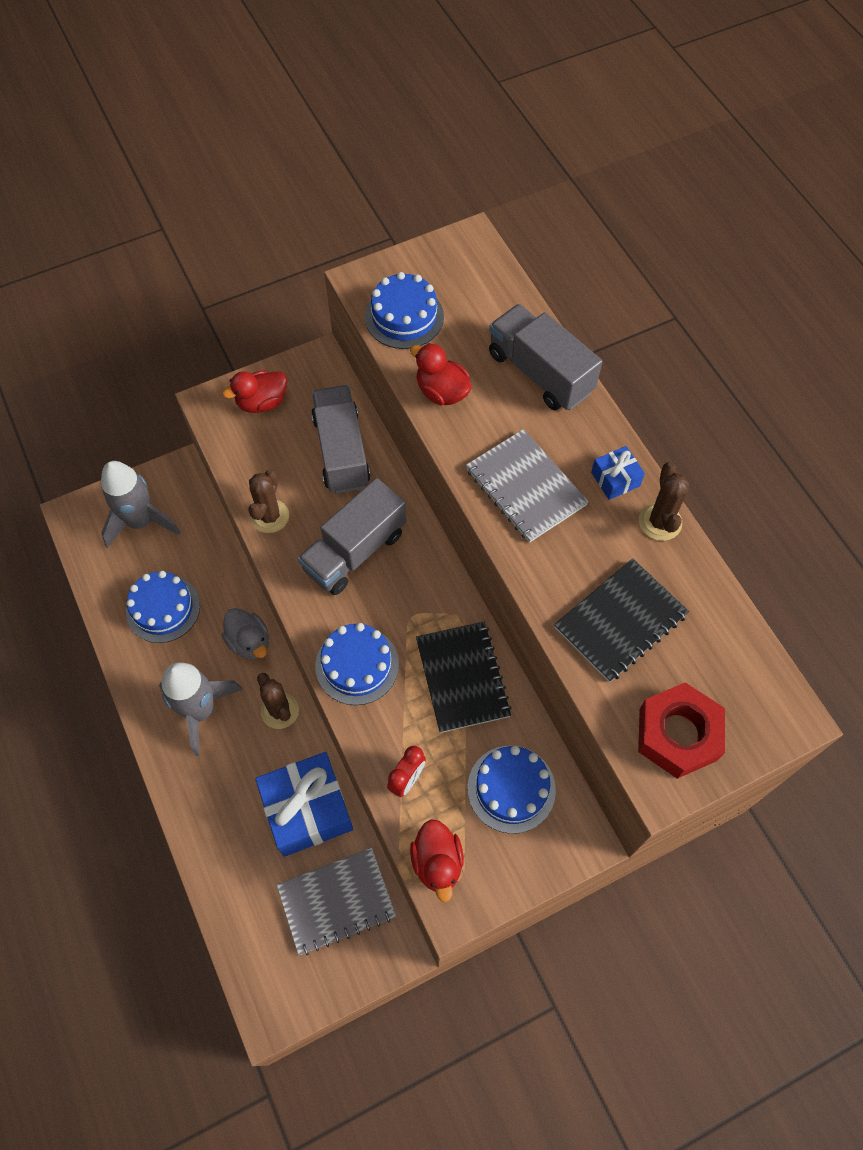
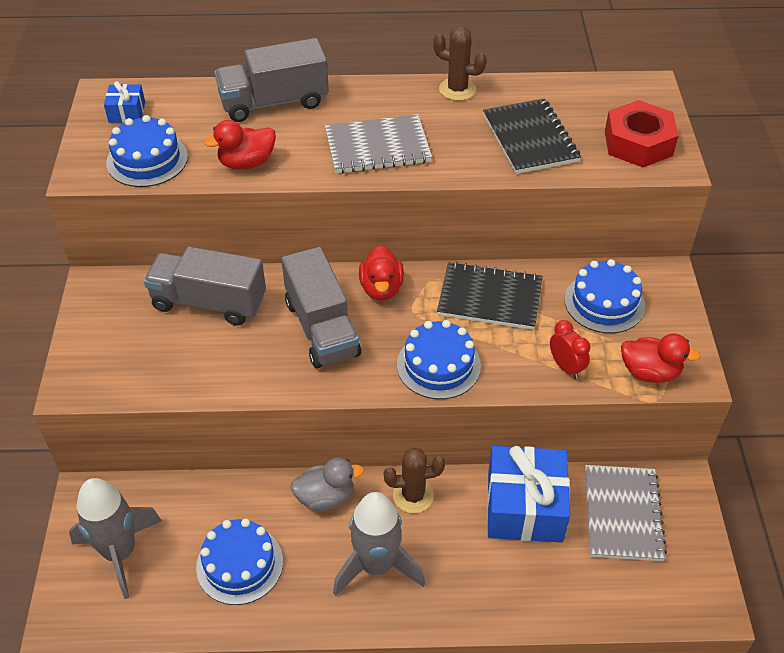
camera: 65 degrees left, 15 degrees down
red duck [222,371,287,413] -> red duck moved to [359,245,404,301]
brown cactus [249,469,289,533] -> none
blue gift [591,446,645,500] -> blue gift moved to [104,81,145,123]

